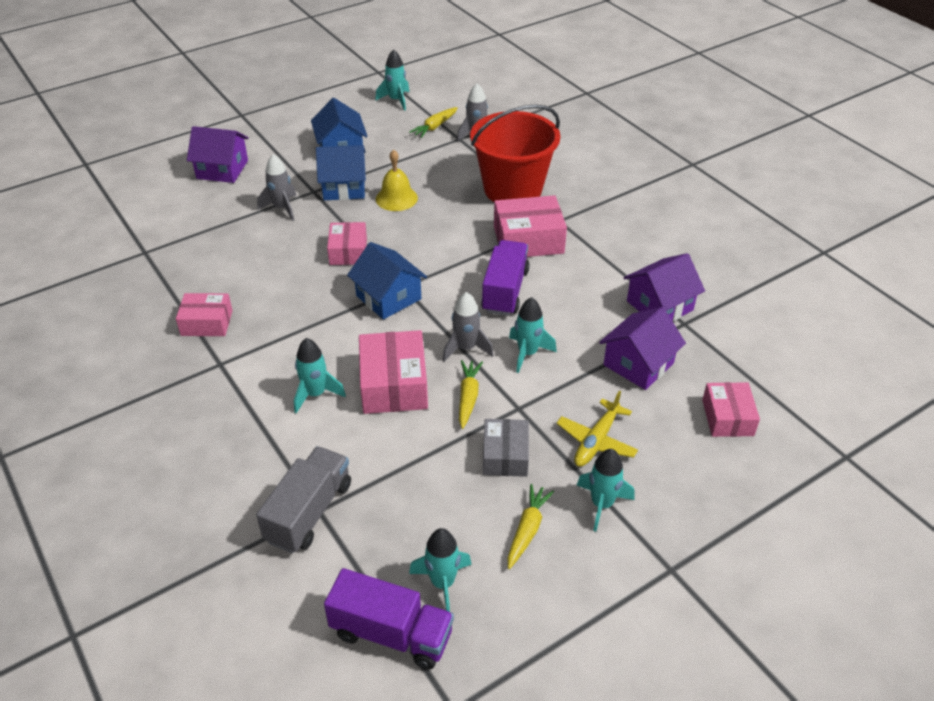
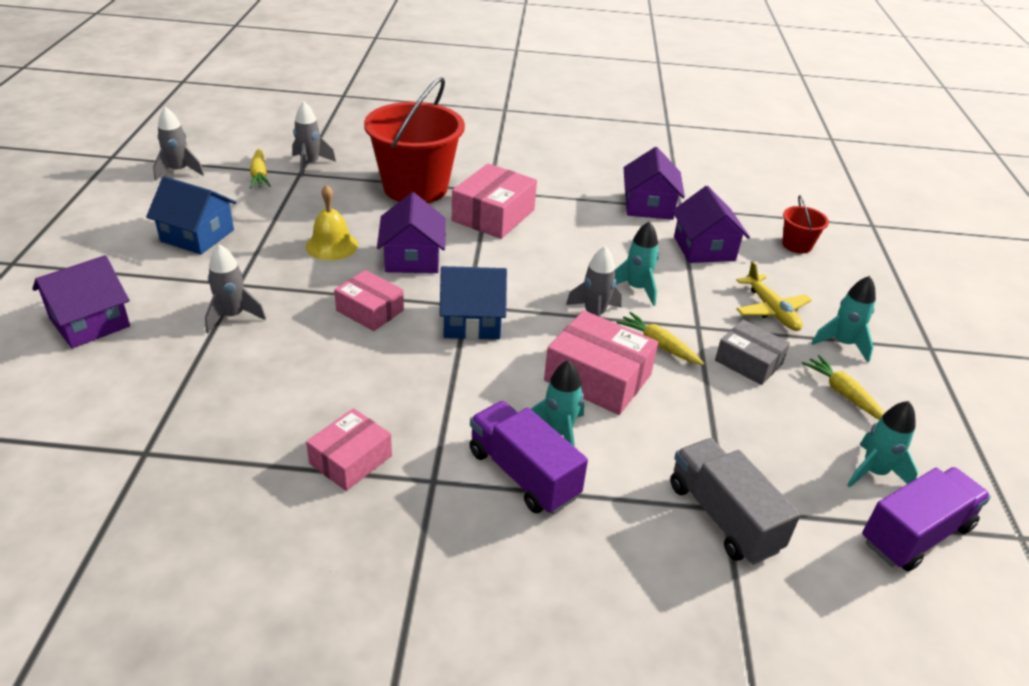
camera: 55 degrees left, 5 degrees down
blue house [316,145,366,200] -> none
turquoise rocket [375,49,410,111] -> grey rocket [153,107,204,181]
purple truck [481,240,530,316] -> purple truck moved to [469,401,588,514]
pink box [702,382,760,437] -> red bucket [782,195,829,253]
none -> purple house [377,192,446,273]

